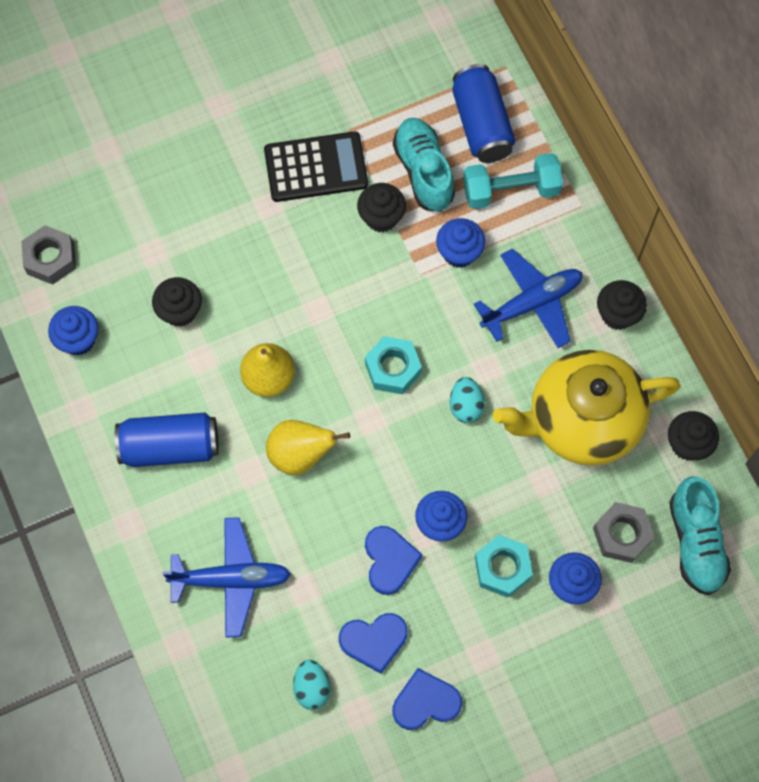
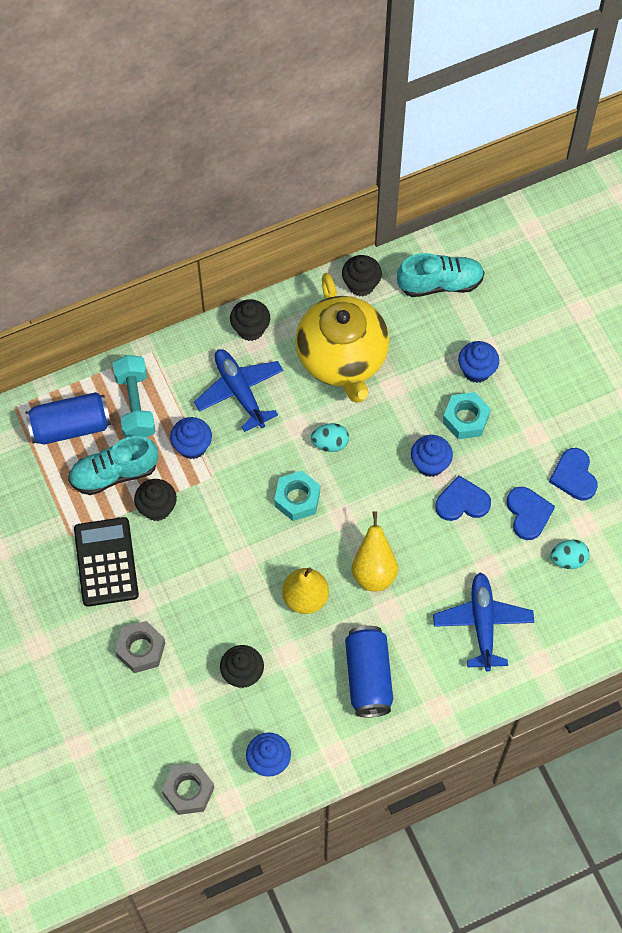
camera: 90 degrees left, 5 degrees down
grey nut [593,502,655,563] -> grey nut moved to [115,621,165,673]

